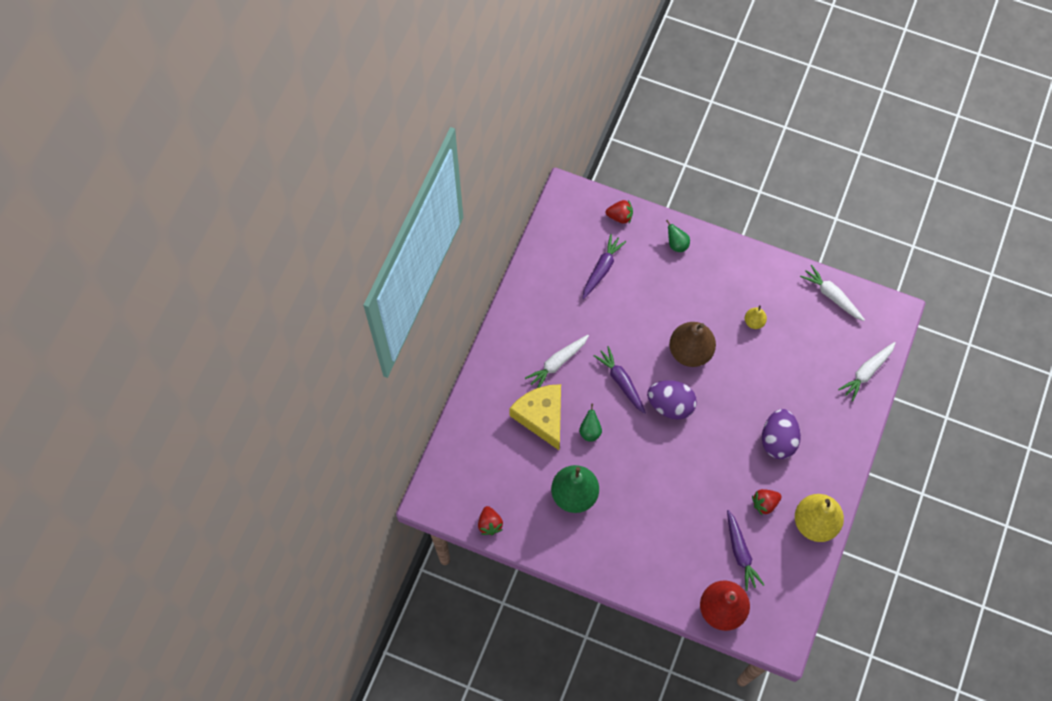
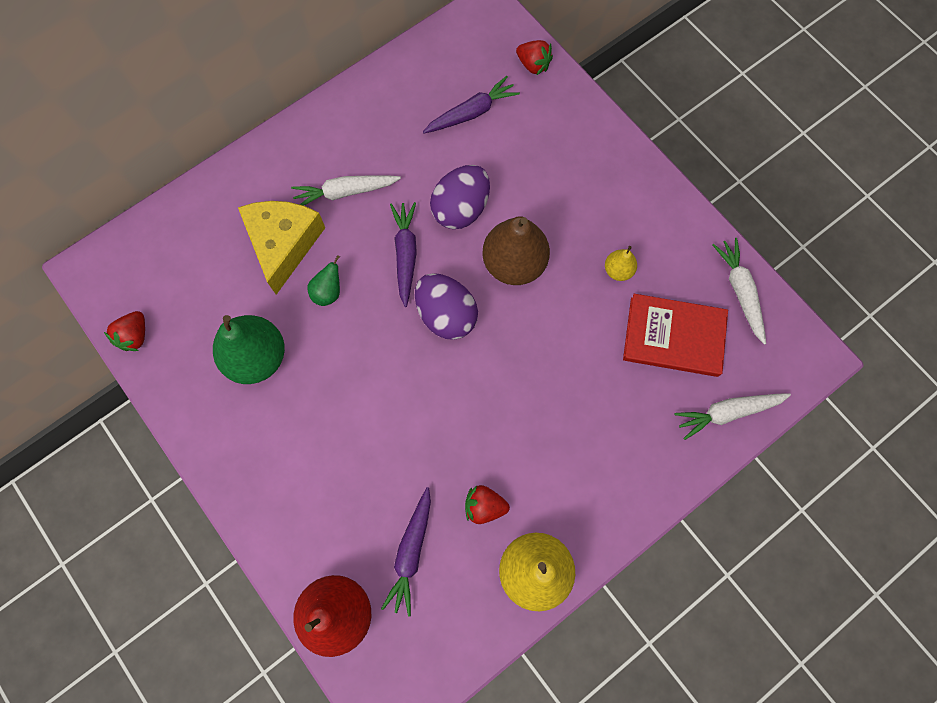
camera: 30 degrees right, 5 degrees up
green pear [666,220,690,252] -> none
purple egg [762,409,801,459] -> purple egg moved to [430,165,490,229]
none -> red book [623,294,728,377]

